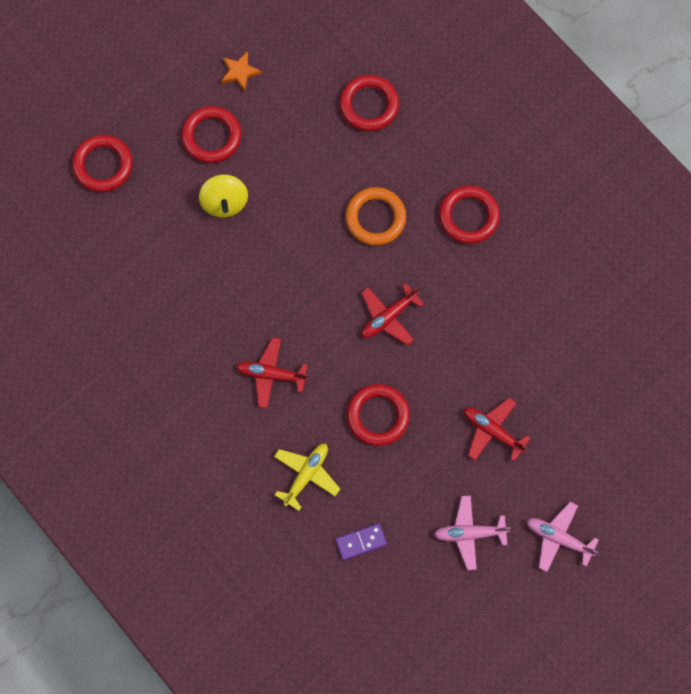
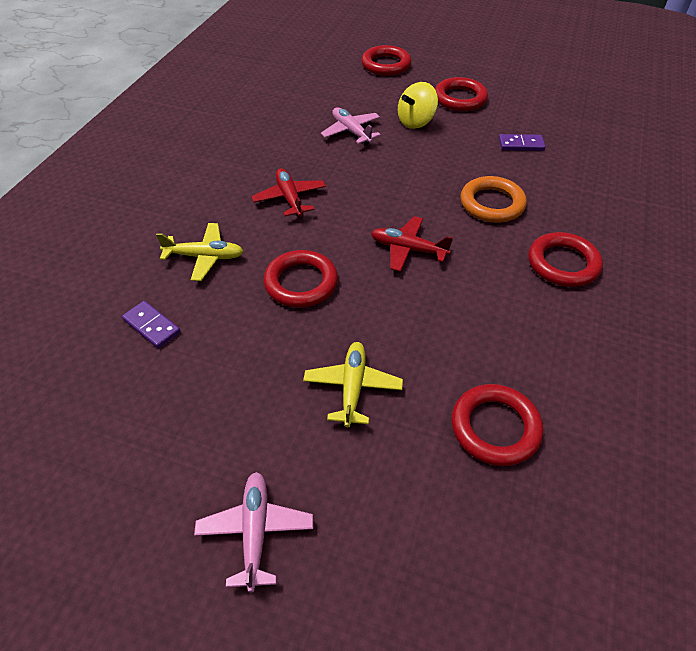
camera: 60 degrees right, 25 degrees down
orange star [221,51,262,91] -> none
red ring [339,75,399,131] -> red ring moved to [452,384,543,466]
pink plane [434,495,511,570] -> pink plane moved to [321,107,381,145]
red plane [464,398,531,461] -> yellow plane [303,342,403,427]
none -> purple domino [499,134,546,151]

